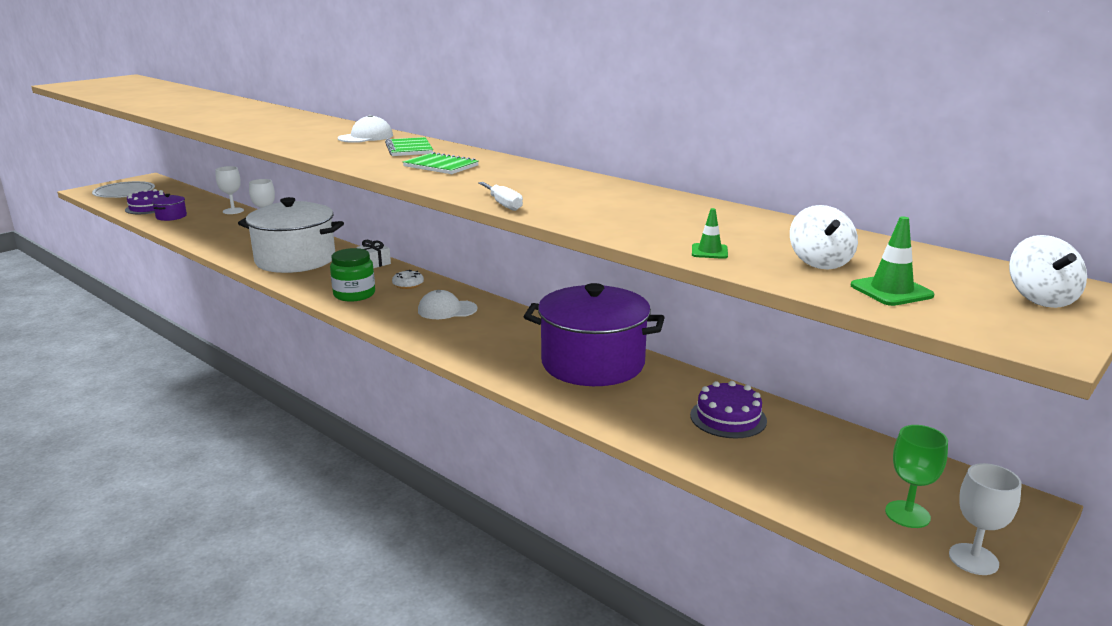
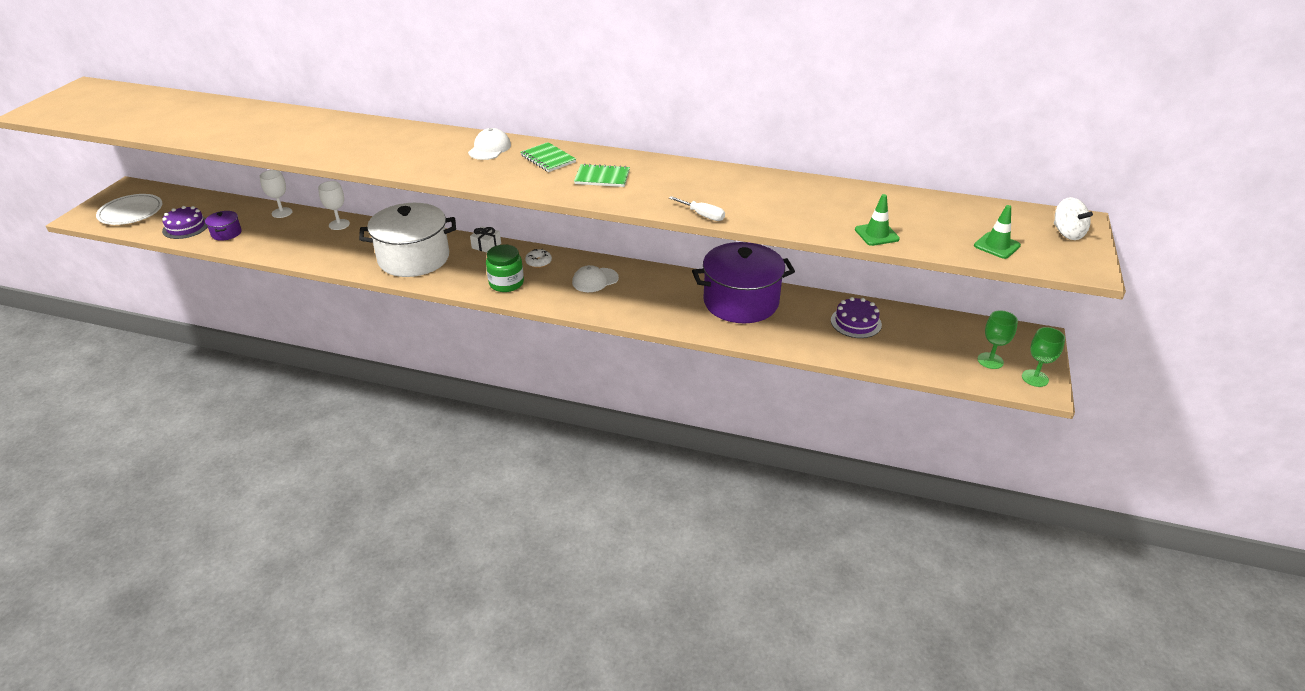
camera: 25 degrees left, 15 degrees up
green traffic cone [692,208,728,259] -> green traffic cone [855,194,900,246], size x1.53
white spinning top [790,205,858,269] -> none
white goblet [949,463,1022,575] -> green goblet [1022,327,1065,387]

